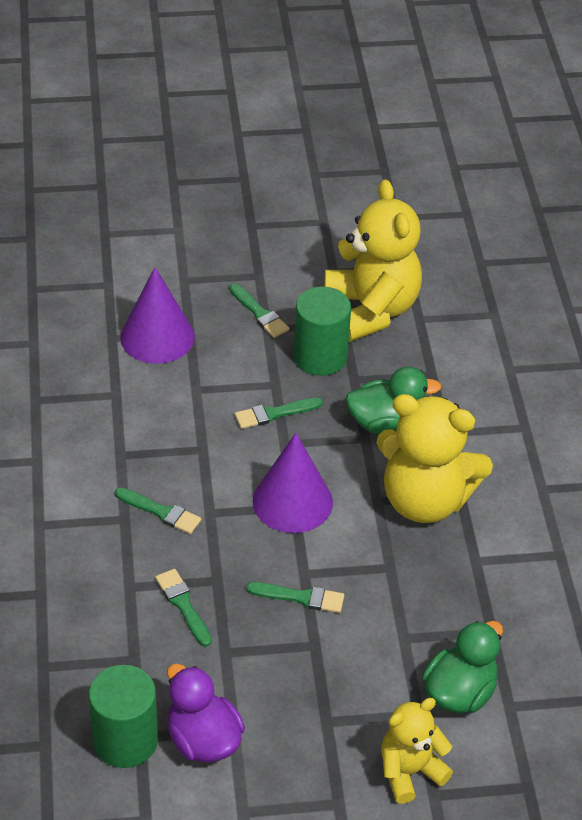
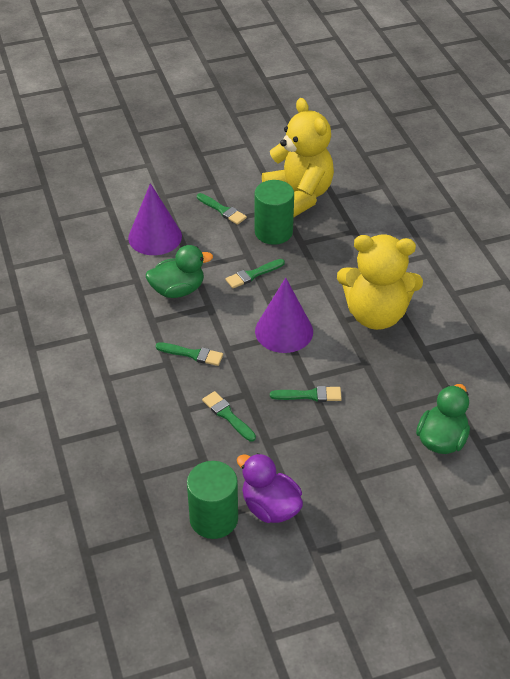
camera: 10 degrees left, 0 degrees up
green duck [346,367,441,434] -> green duck moved to [146,245,213,298]
yellow teddy bear [381,698,453,804] -> none

